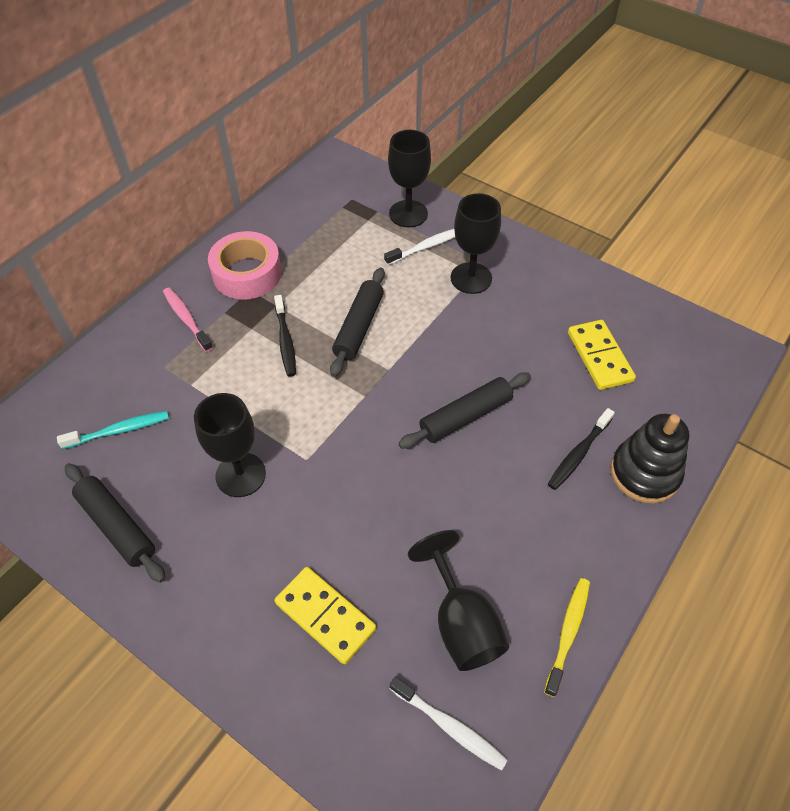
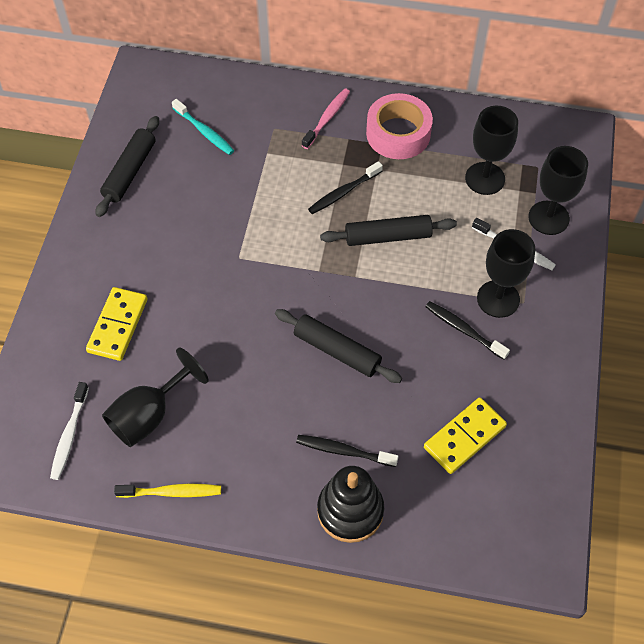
camera: 65 degrees right, 5 degrees up
black goblet [194,393,266,497] -> black goblet moved to [465,106,518,195]
none -> black toothbrush [425,301,510,360]

